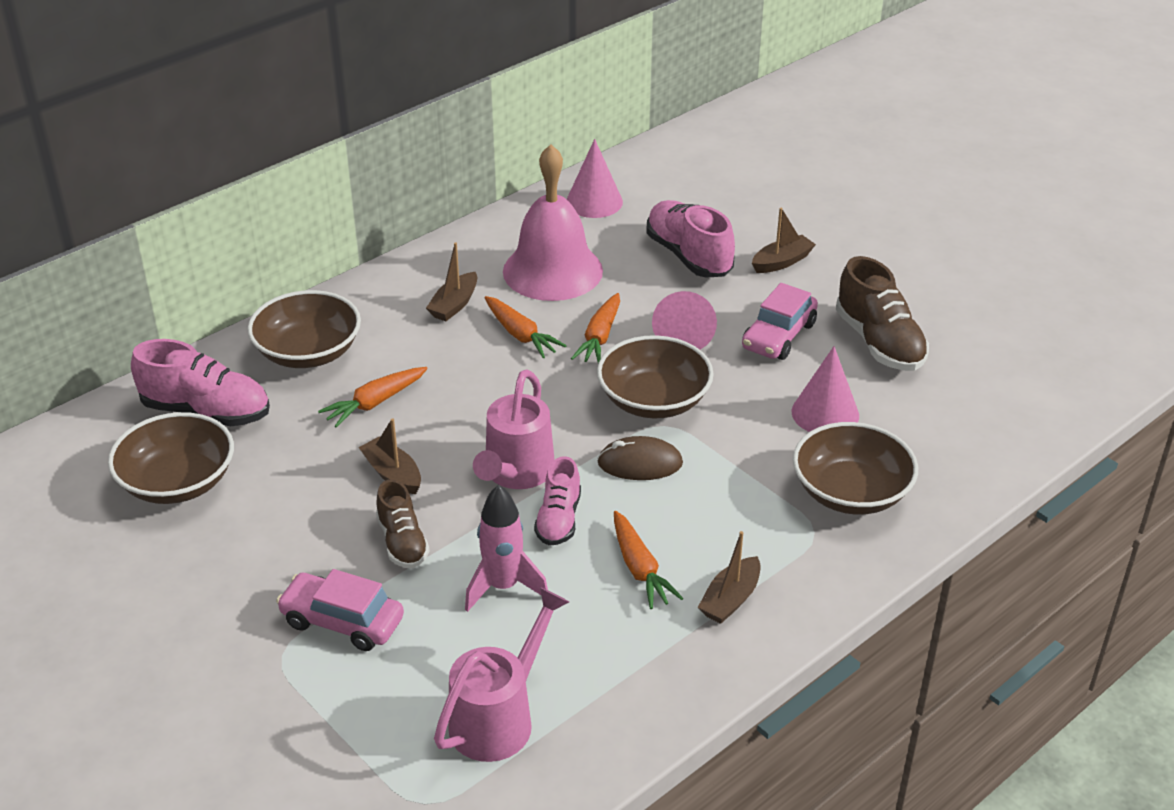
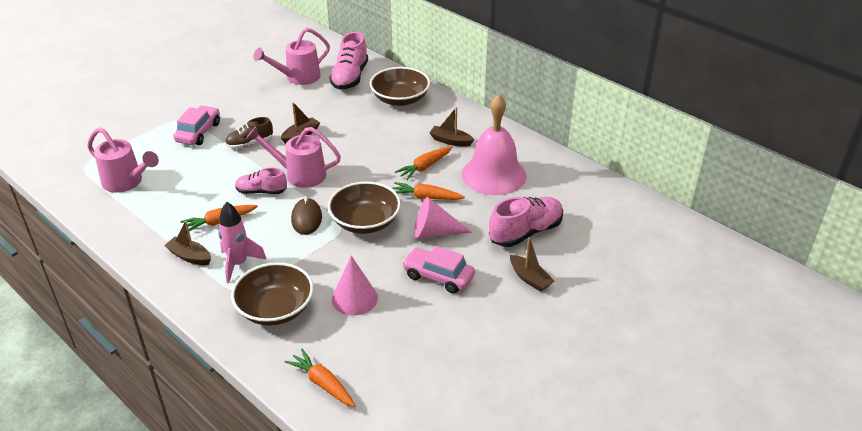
camera: 85 degrees right, 0 degrees up
brown bowl [108,412,234,504] -> pink watering can [253,28,330,85]
orange carrot [318,367,428,428] -> orange carrot moved to [285,349,356,407]
pink rocket [465,485,548,612] -> pink rocket moved to [218,202,267,283]
pink cone [567,139,623,218] -> none
brown shoe [836,256,929,371] -> none

